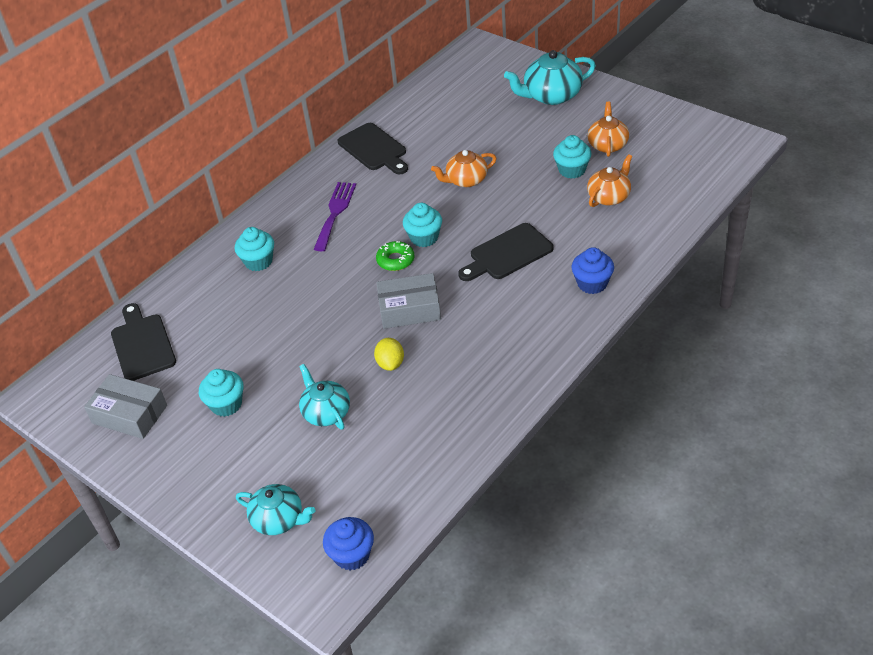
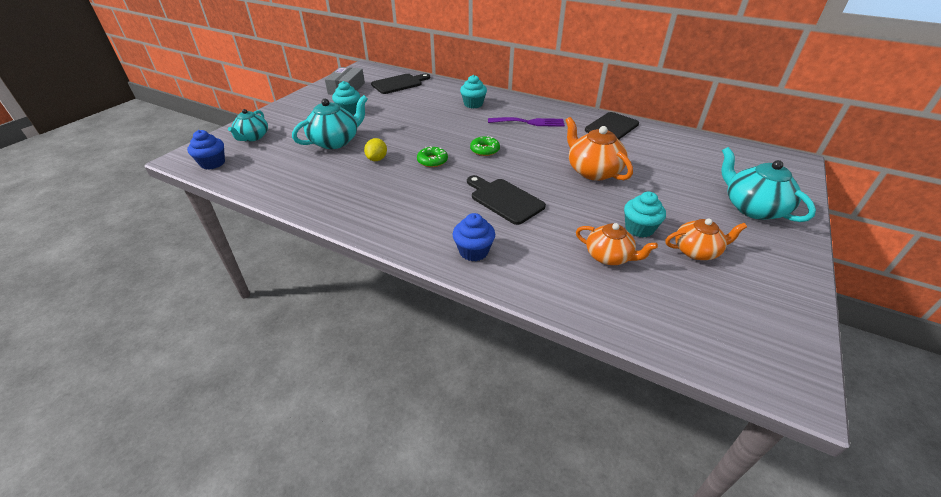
camera: 75 degrees right, 5 degrees down
turquoise teapot [299,364,350,430] -> turquoise teapot [292,95,368,149], size x1.51
yellow lemon [374,338,404,371] -> yellow lemon turned 60 degrees counterclockwise [364,138,387,161]
grey box [376,273,441,329] -> green donut [417,146,448,167]
turquoise cupcake [403,203,442,247] -> none
orange teapot [431,150,497,187] -> orange teapot [565,117,633,181], size x1.51

